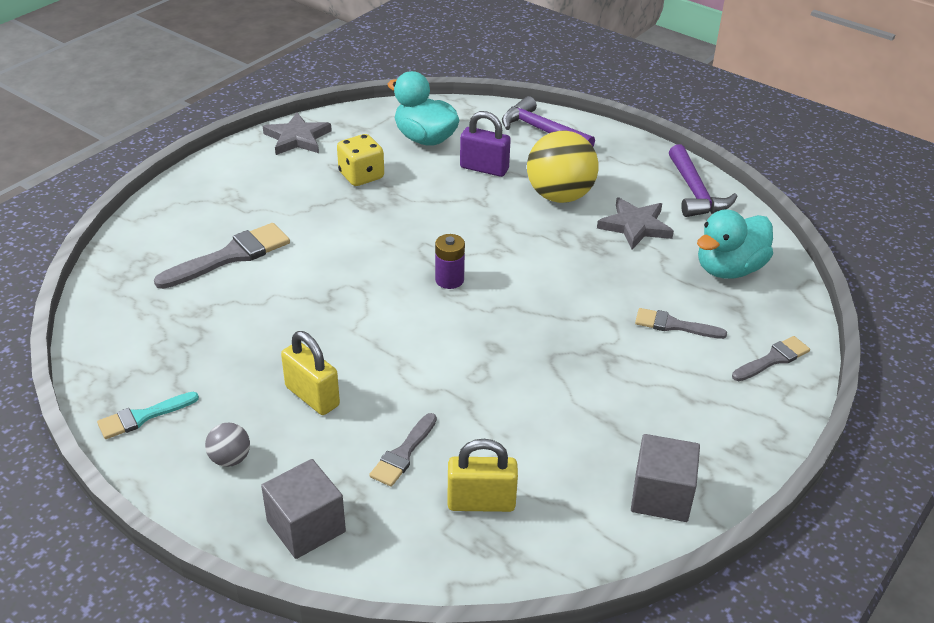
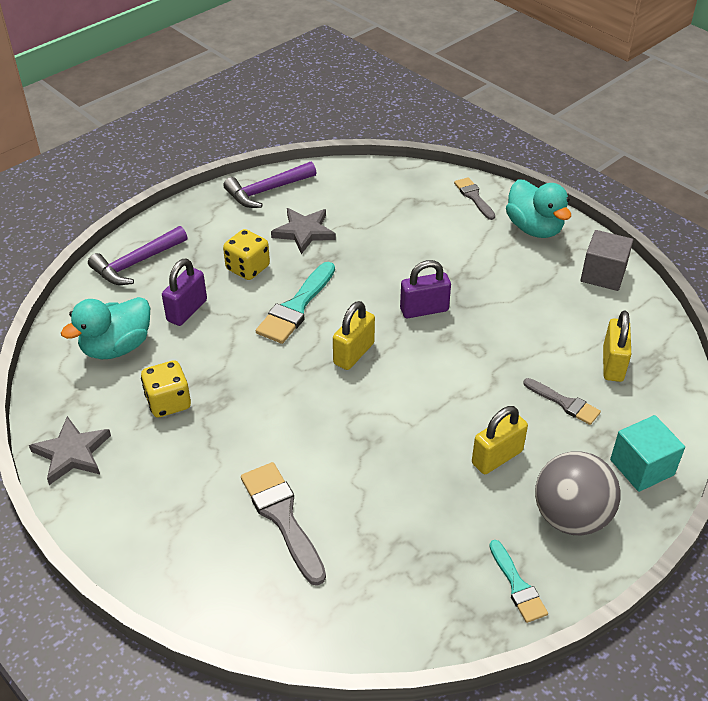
camera: 80 degrees left, 5 degrees up
grey ball [205,423,250,467] -> grey ball [535,451,621,535], size x2.14
grey cube [261,459,346,559] -> turquoise cube [610,415,685,492]
purple battery [435,234,465,289] -> yellow padlock [333,301,375,370]
yellow ball [527,130,599,203] -> yellow dice [223,229,270,280]
grey brush [635,308,727,339] -> none
purple hammer [669,144,737,217] -> purple hammer turned 150 degrees clockwise [223,162,316,208]
turquoise duck [697,209,773,279] -> turquoise duck moved to [506,179,571,238]
none -> turquoise brush [256,262,335,344]
none -> purple padlock [400,260,451,318]

